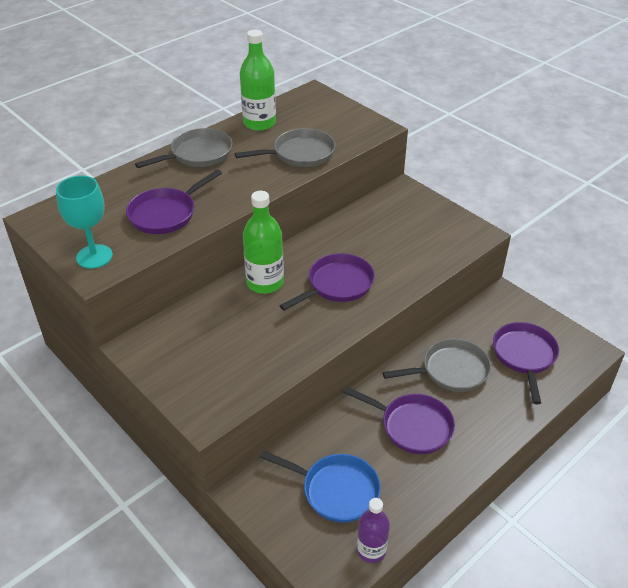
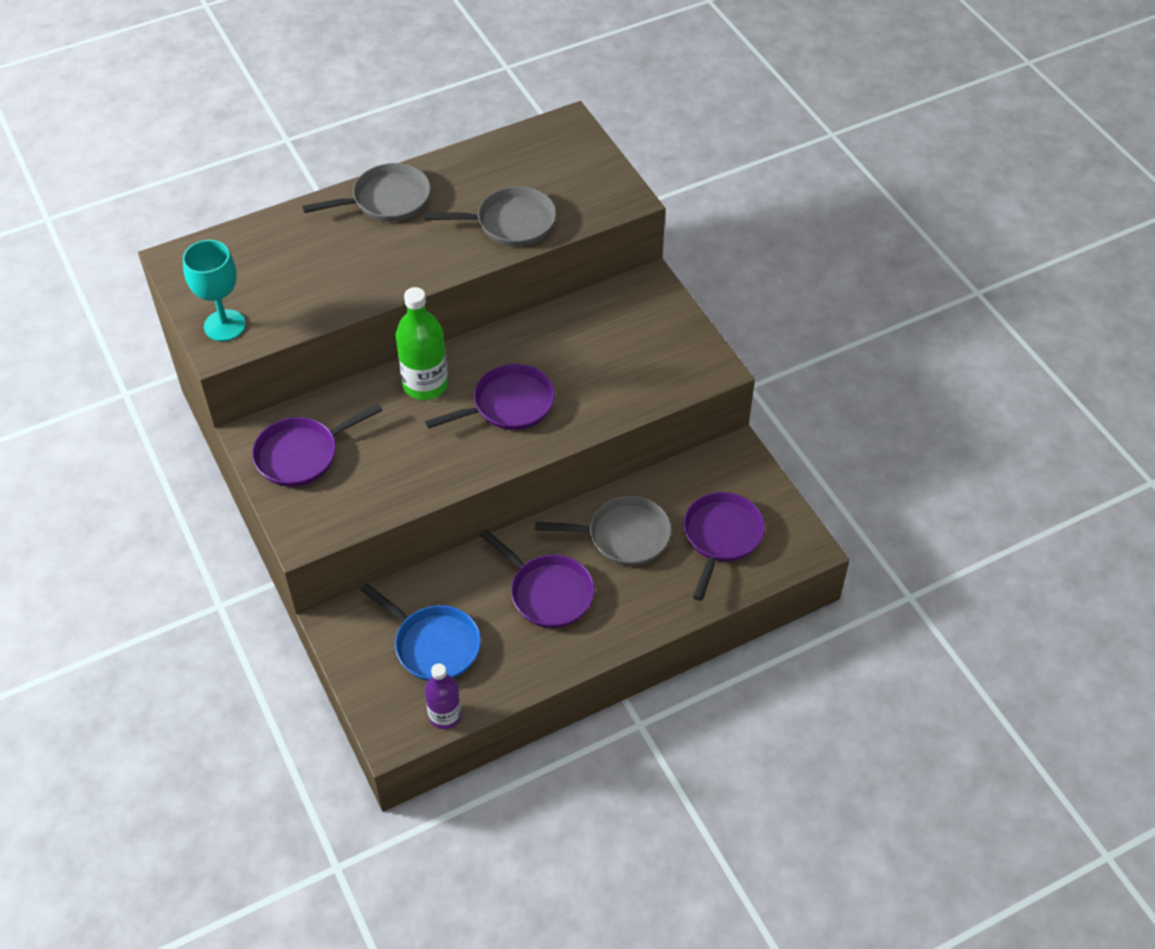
camera: 15 degrees right, 10 degrees up
purple pan [126,169,222,234] -> purple pan moved to [252,404,382,487]
green bottle [240,30,276,131] -> none

